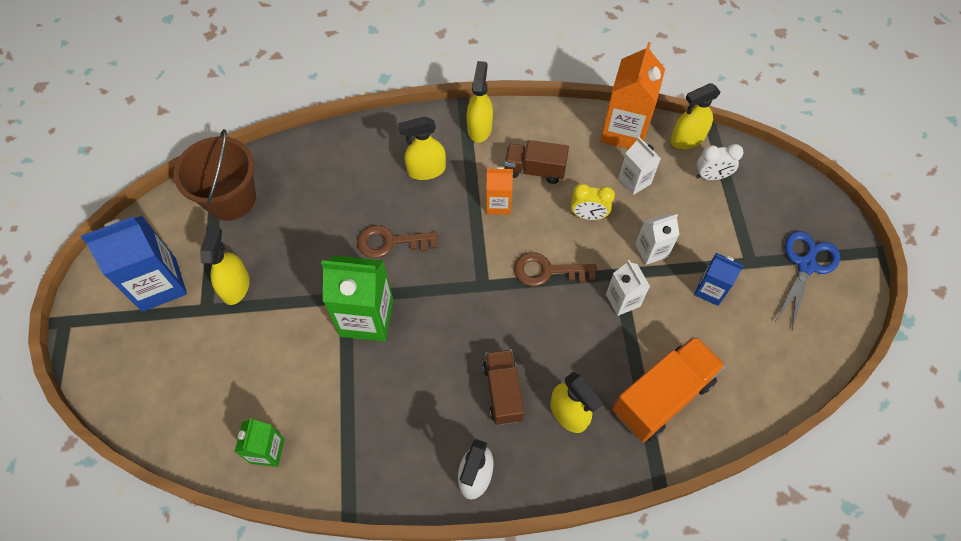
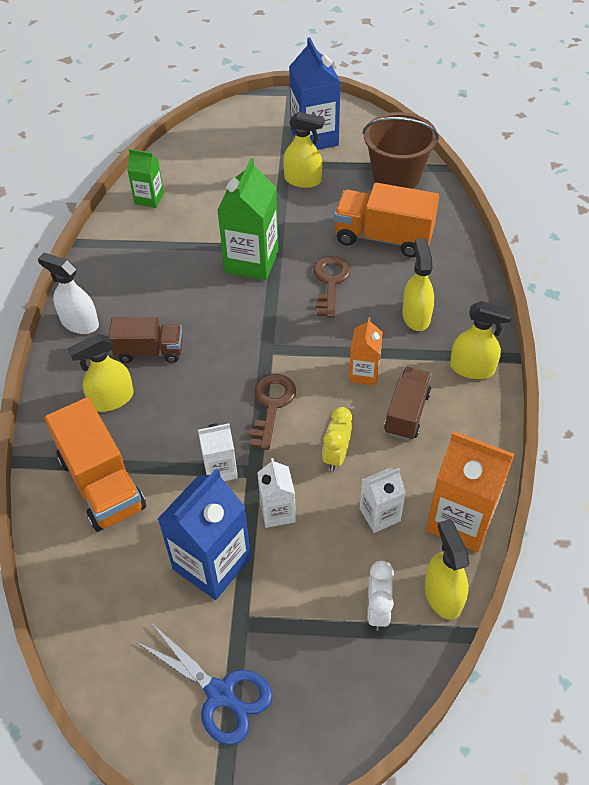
camera: 100 degrees right, 10 degrees down
blue carton [694,253,743,306] -> blue carton [158,468,251,600], size x1.78
none -> orange truck [334,183,439,257]

